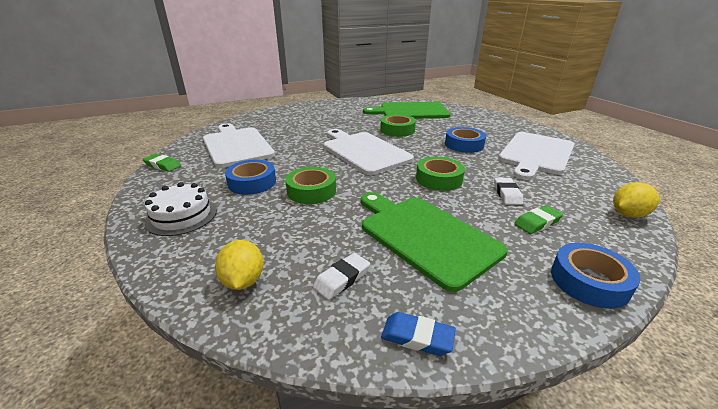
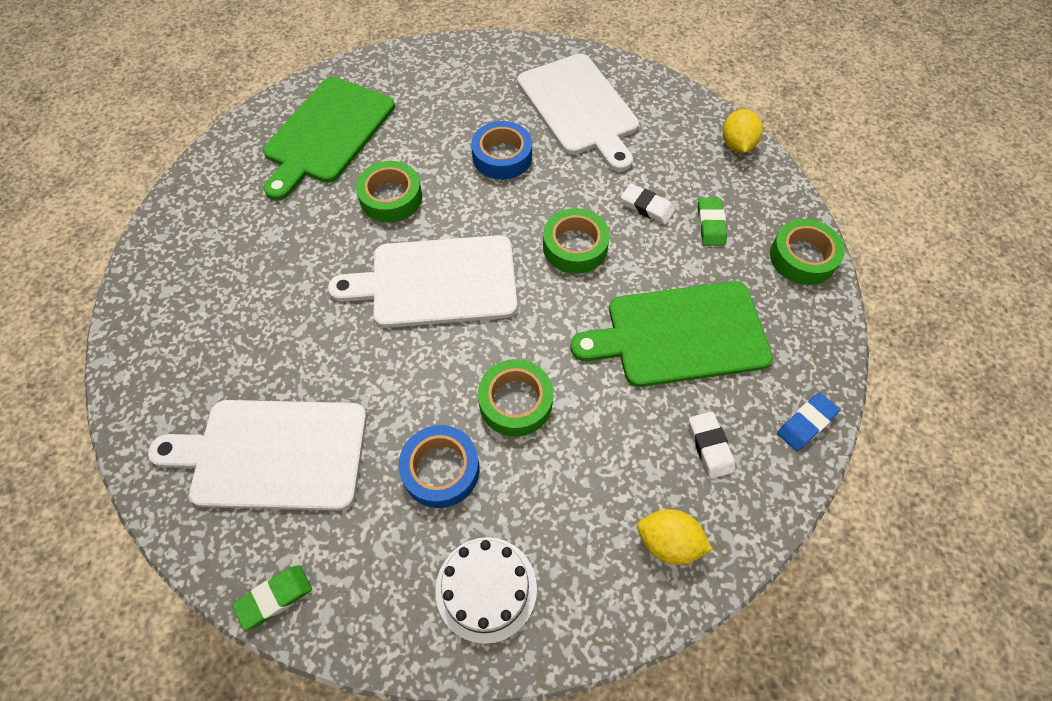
camera: 60 degrees left, 30 degrees up
blue tape [551,243,641,309] -> green tape [770,219,845,285]

